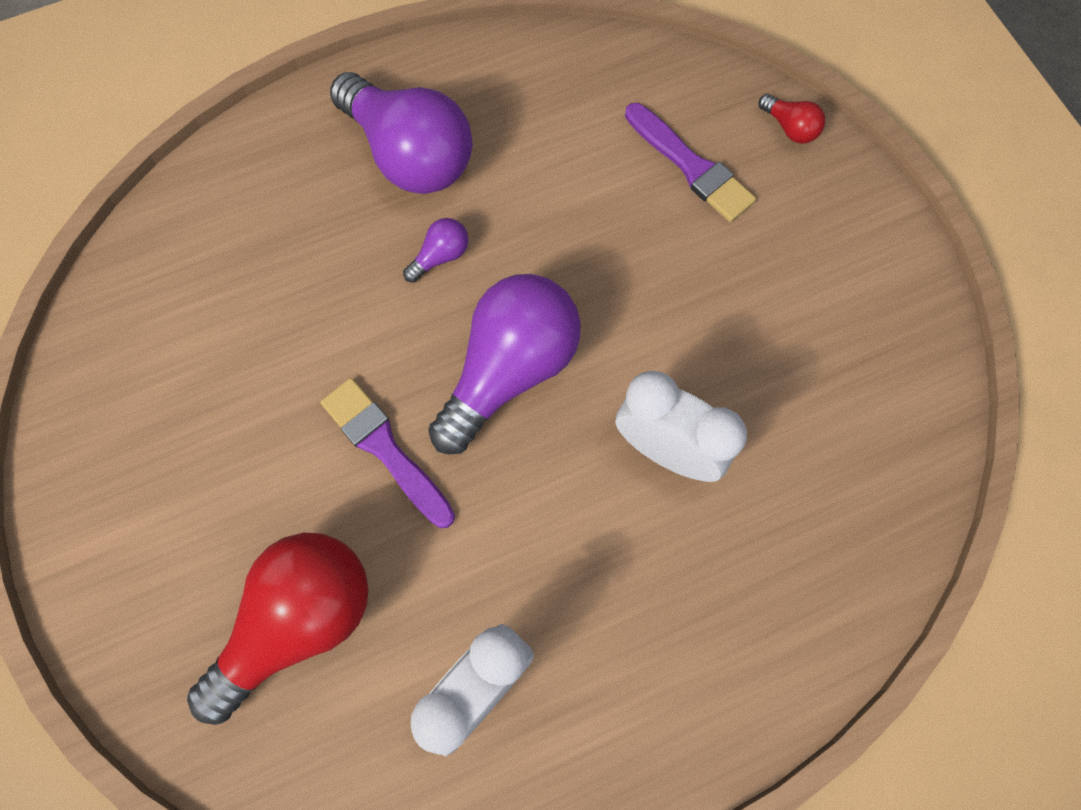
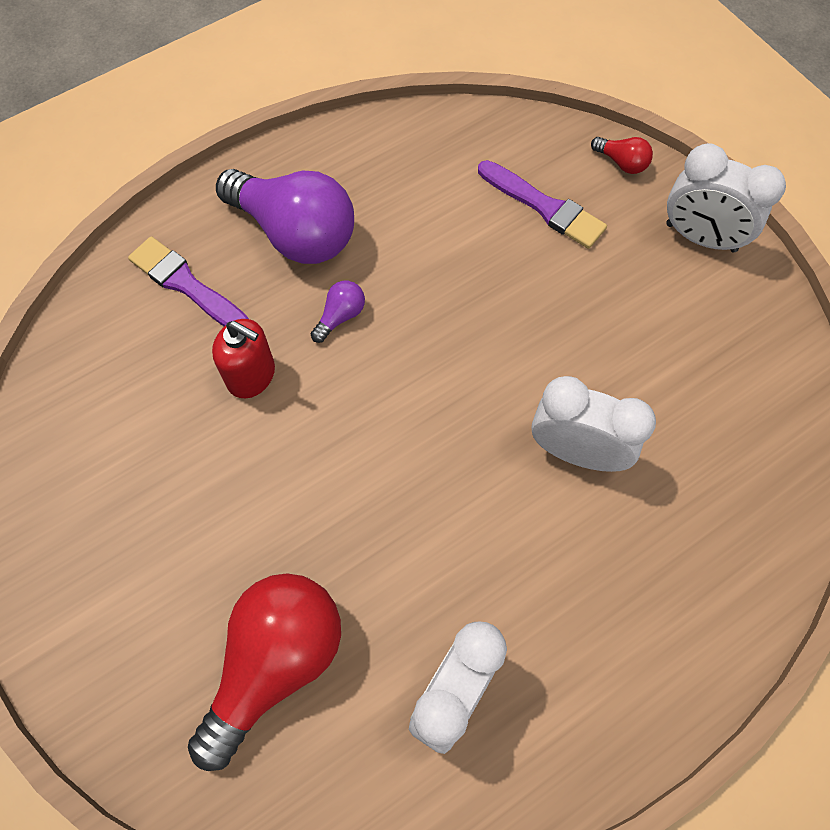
camera: 10 degrees left, 5 degrees down
purple brush [321,378,455,528] -> purple brush moved to [128,236,249,326]
purple light bulb [428,274,580,454] -> none
none -> red soap dispenser [212,319,275,398]
none -> white clock [666,143,786,252]

